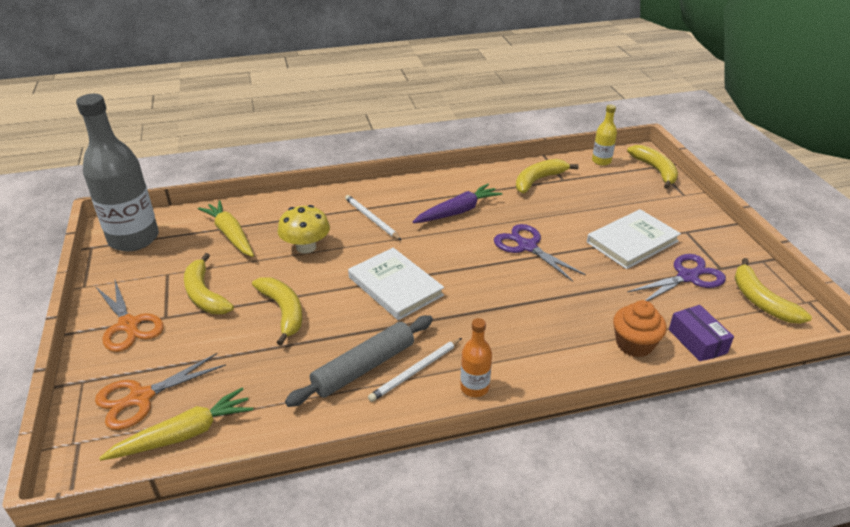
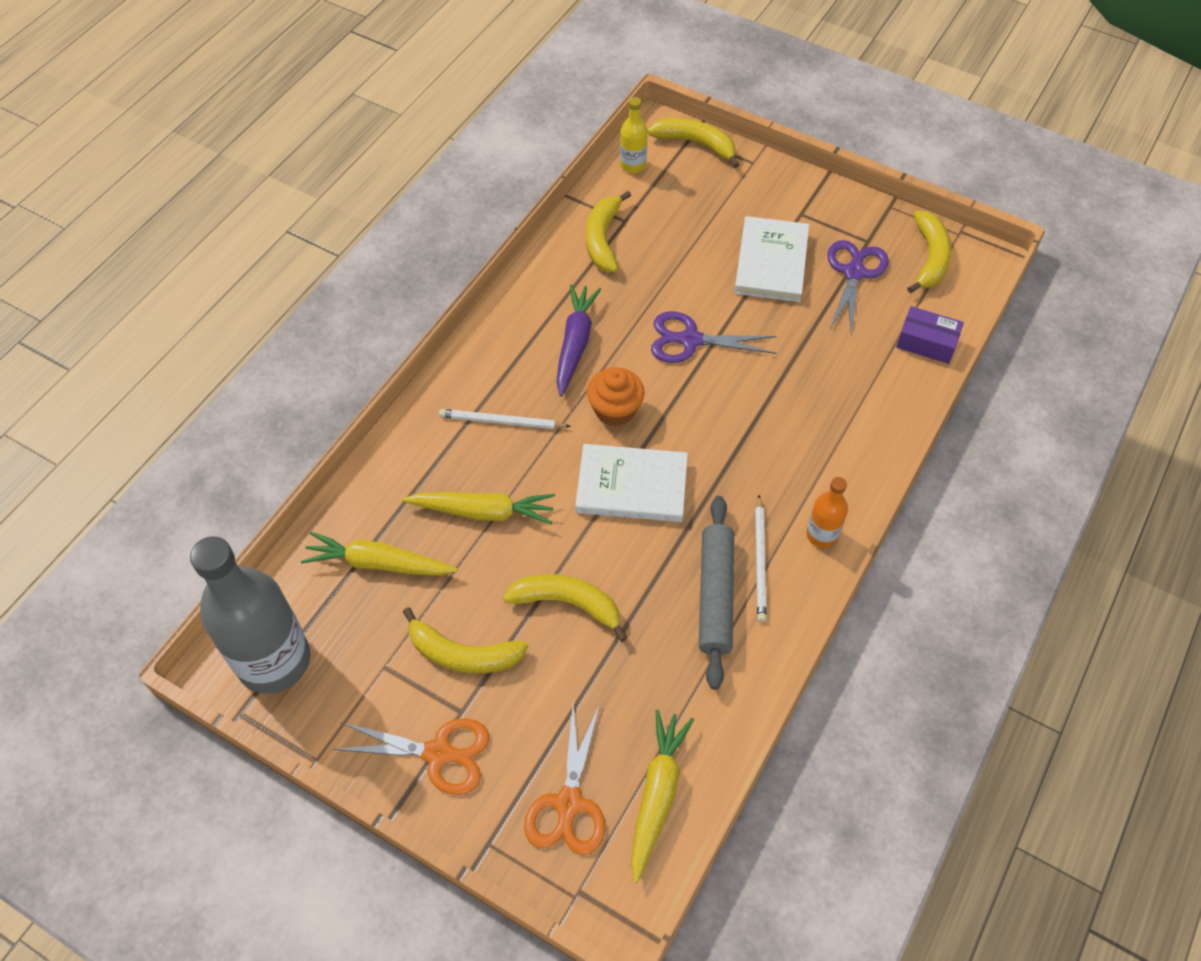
camera: 45 degrees left, 20 degrees up
yellow mushroom [278,205,330,254] -> yellow carrot [402,492,555,525]
orange cupcake [613,300,667,357] -> orange cupcake moved to [587,367,645,426]
yellow banana [735,258,812,324] -> yellow banana turned 105 degrees counterclockwise [907,211,952,293]

